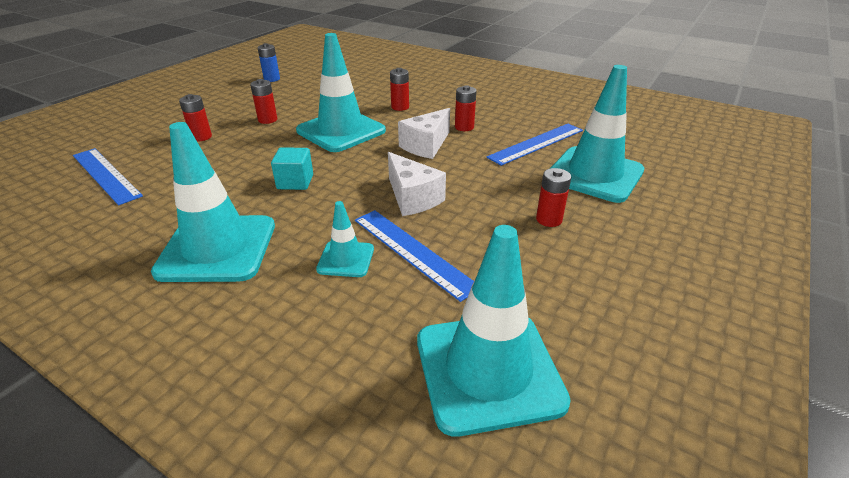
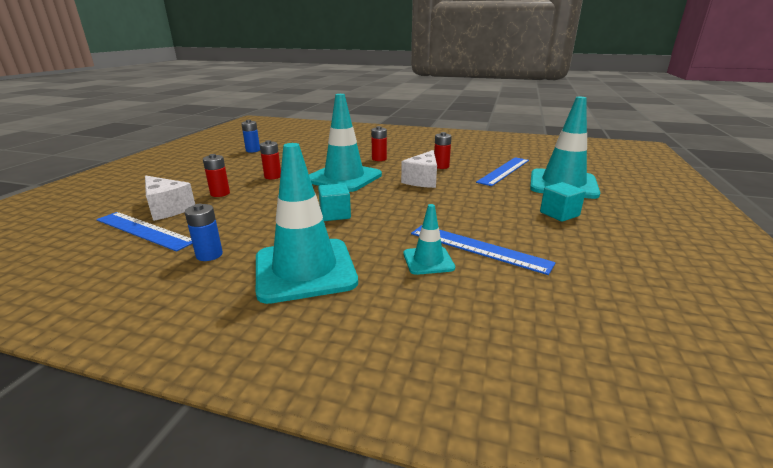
camera: 15 degrees left, 10 degrees down
white cheese [388,152,446,216] -> white cheese moved to [145,175,195,221]
turquoise traffic cone [417,225,571,437] -> none
red battery [536,168,571,227] -> turquoise cube [540,182,586,222]
none -> blue battery [185,204,223,261]

